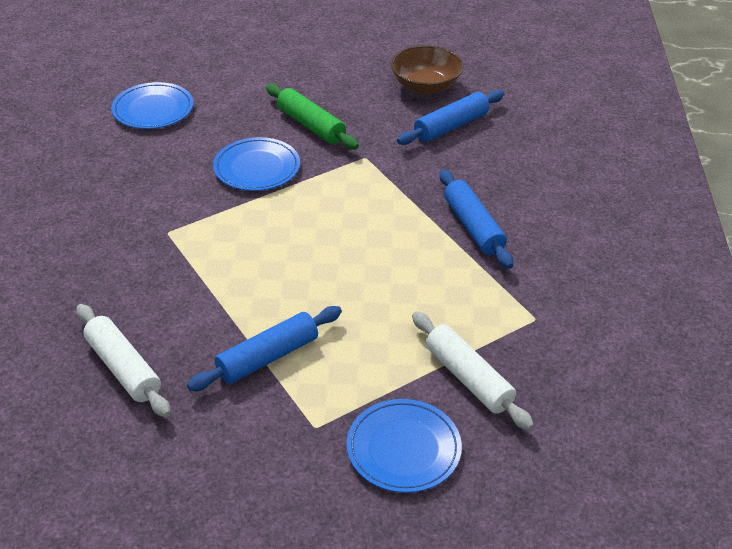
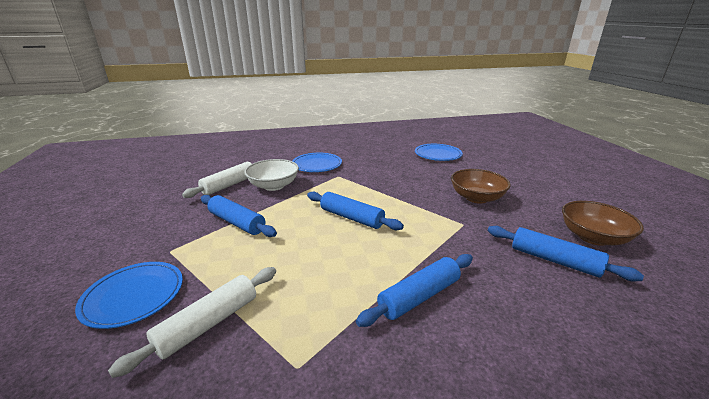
camera: 75 degrees right, 15 degrees down
blue plate [213,137,300,191] -> blue plate moved to [292,153,342,172]
green rolling pin [266,84,359,149] -> brown bowl [451,169,511,204]
none -> white bowl [244,159,299,191]
none -> blue rolling pin [307,191,404,230]

